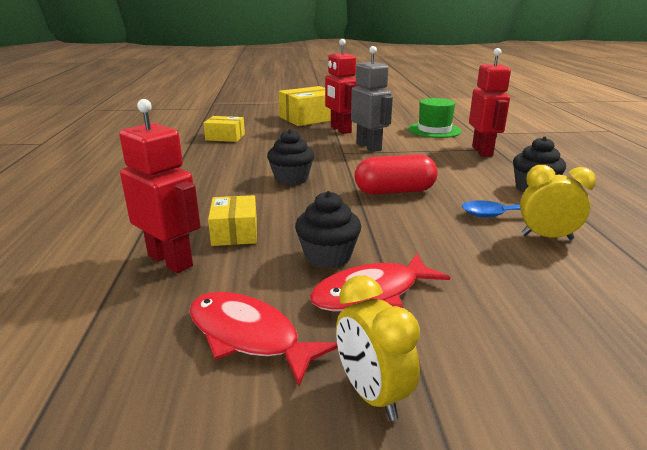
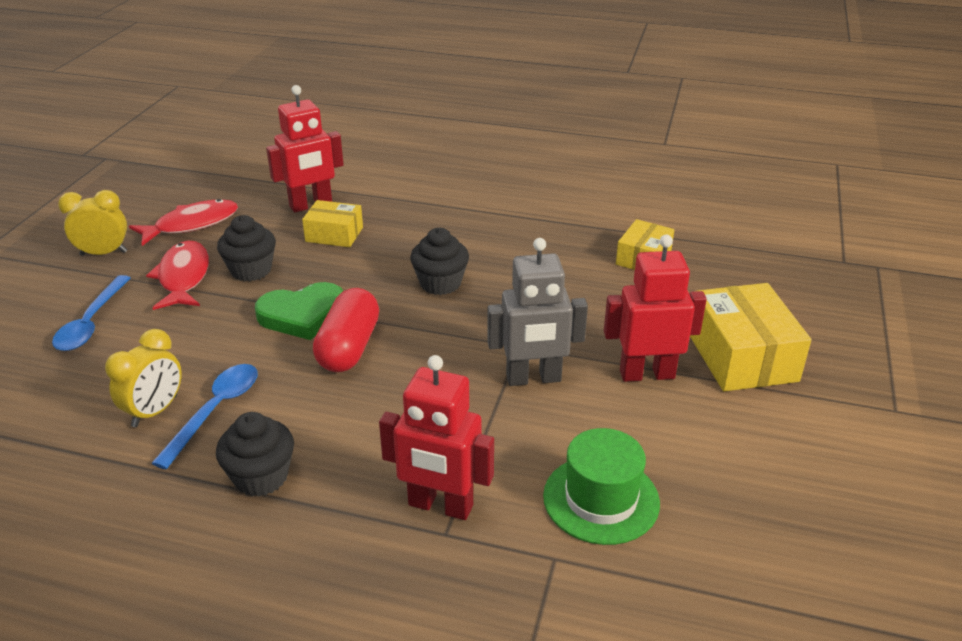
camera: 110 degrees right, 10 degrees up
none -> blue spoon [52,275,131,351]
none -> green heart [255,282,343,340]

